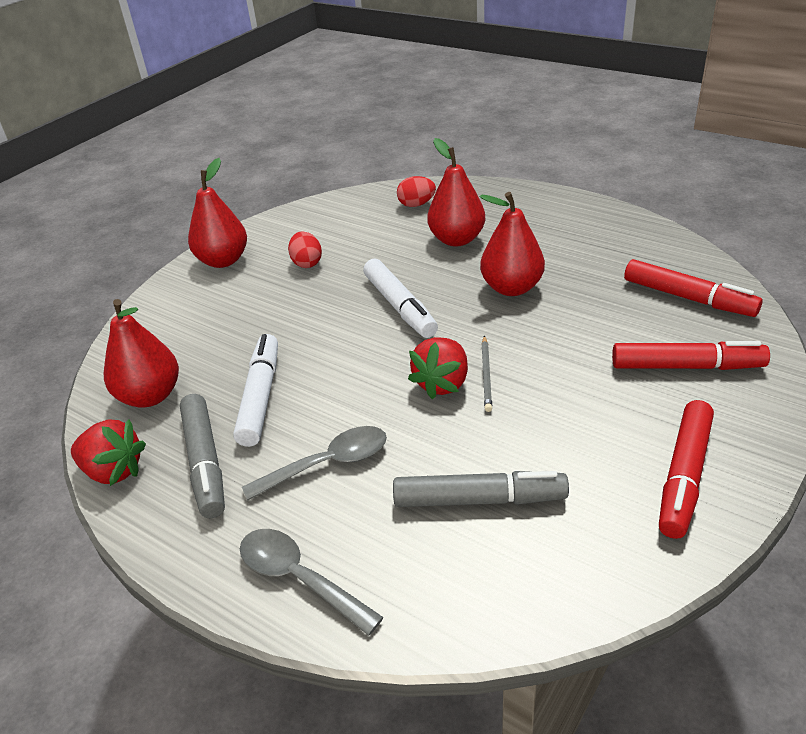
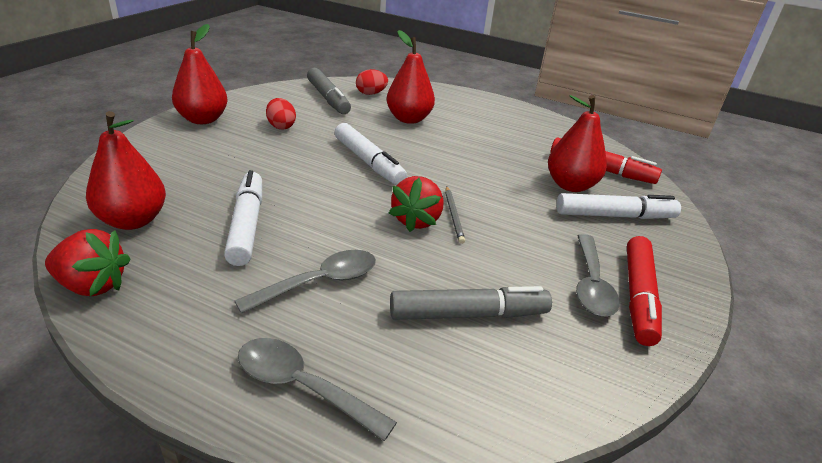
camera: 15 degrees left, 5 degrees down
grey marker [180,394,225,518] -> grey marker moved to [307,68,351,114]
red pear [480,192,545,296] -> red pear moved to [548,95,607,192]
red marker [612,341,770,370] -> white marker [556,193,681,219]
none -> grey spoon [576,234,620,317]

